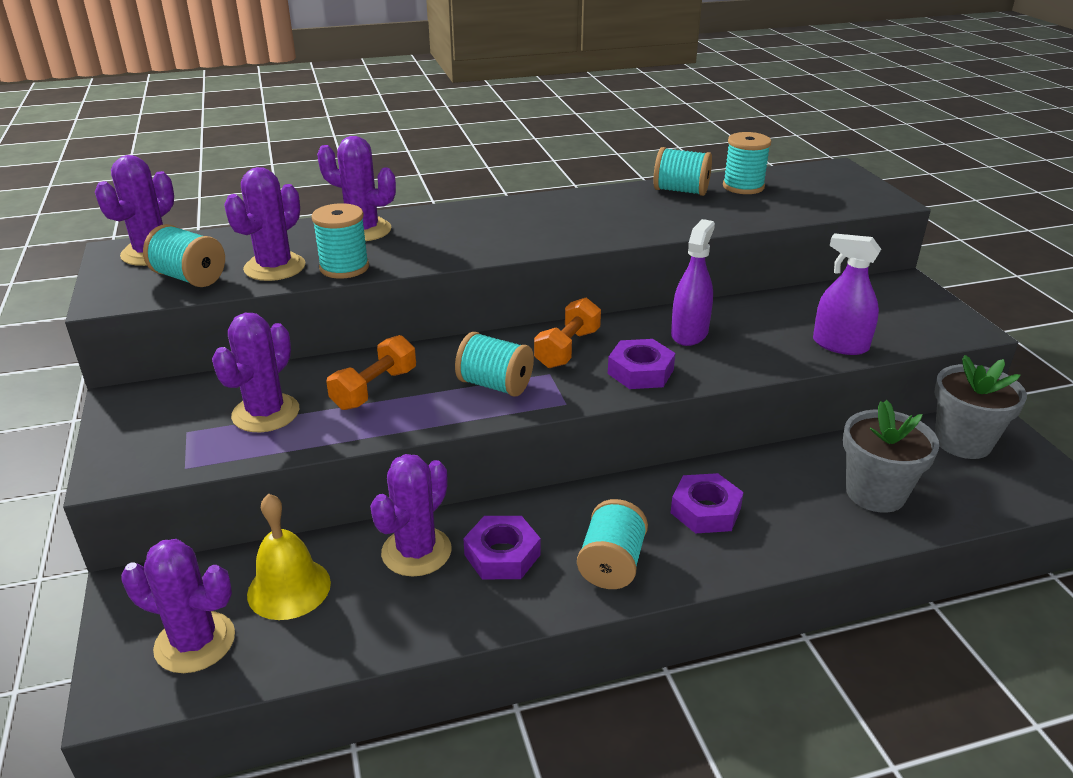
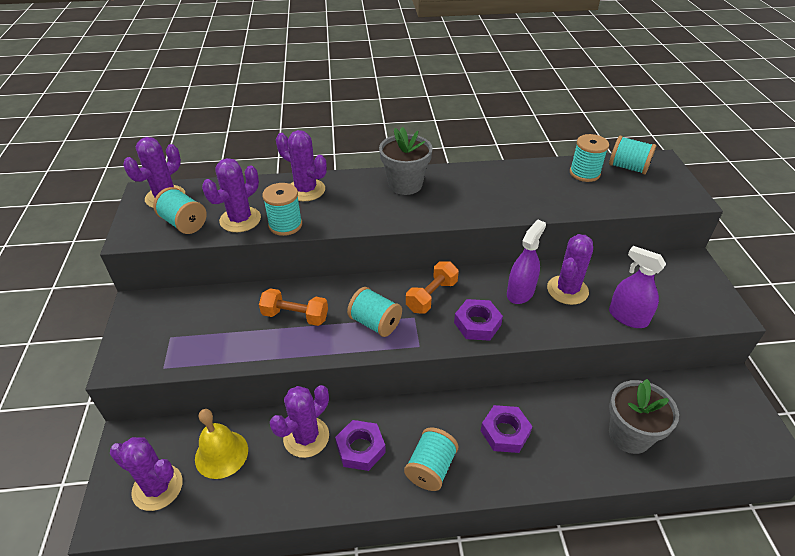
camera: 10 degrees right, 10 degrees up
purple cactus [212,313,299,432] -> purple cactus moved to [547,234,593,305]
orange dumbbell [326,335,416,410] -> orange dumbbell turned 60 degrees clockwise [259,288,328,326]
turquoise spool [653,147,712,196] -> turquoise spool moved to [609,136,656,174]
grey flower pot [934,355,1027,459] -> grey flower pot moved to [379,127,433,195]

